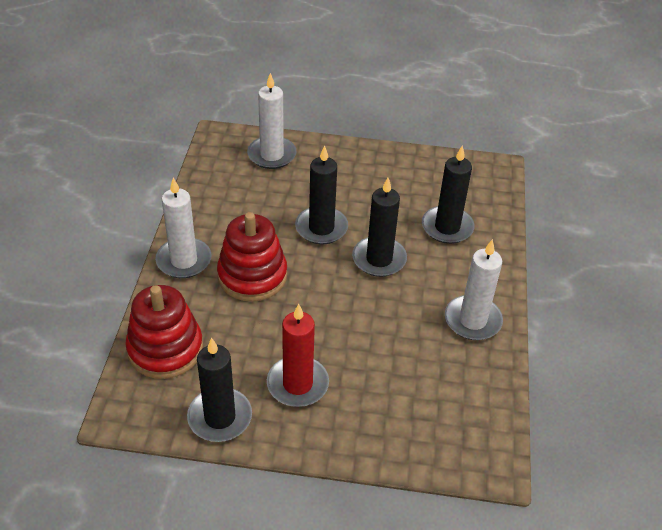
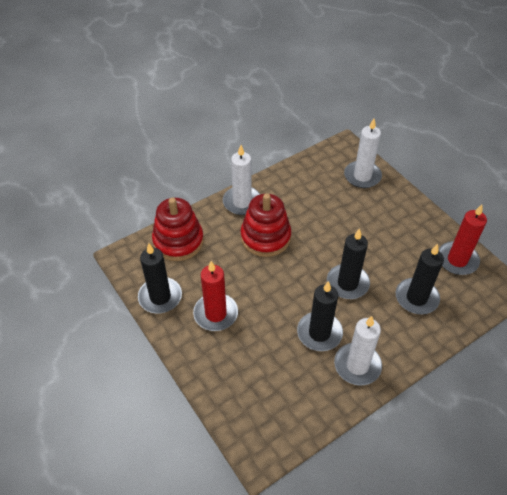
camera: 50 degrees right, 5 degrees up
black candle [295,145,348,244] -> black candle moved to [297,281,343,351]
none -> red candle [438,205,487,275]

